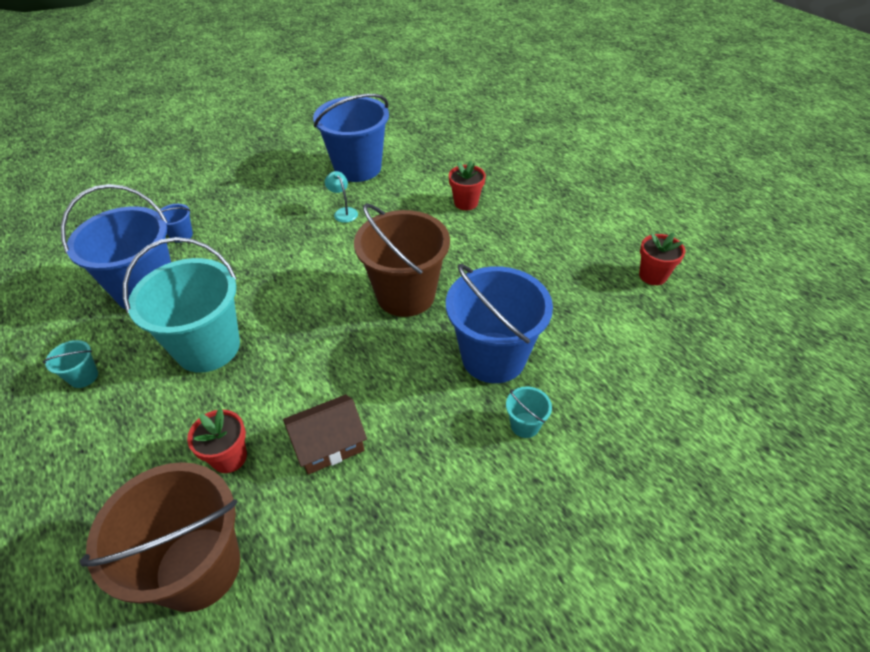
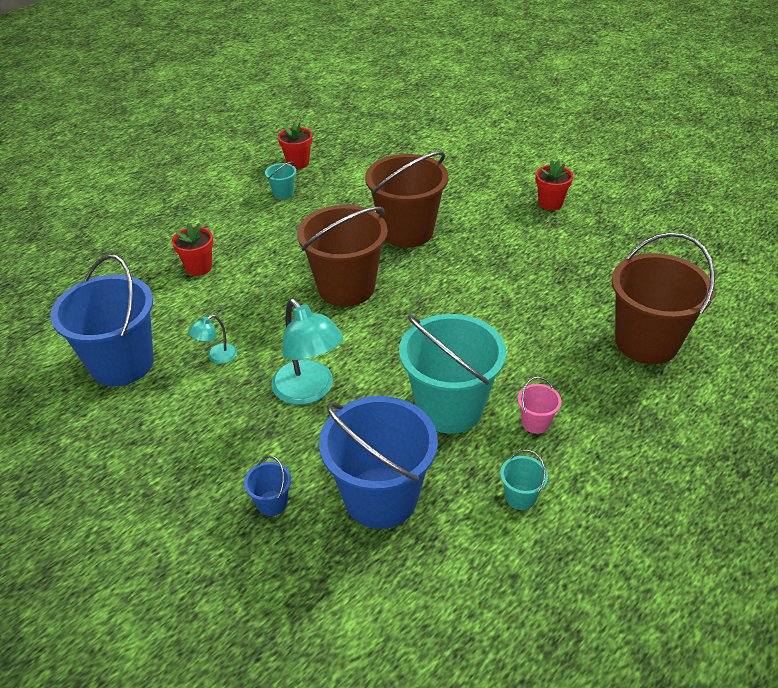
camera: 100 degrees left, 5 degrees down
red flower pot [187,408,247,473] -> red flower pot moved to [536,160,573,210]
brown house [283,395,367,475] -> none
blue bucket [446,264,553,383] -> brown bucket [365,151,448,248]
turquoise bucket [506,386,552,438] -> turquoise bucket moved to [265,161,296,199]
none -> turquoise lamp [271,299,343,405]
none -> pink bucket [518,377,562,434]

